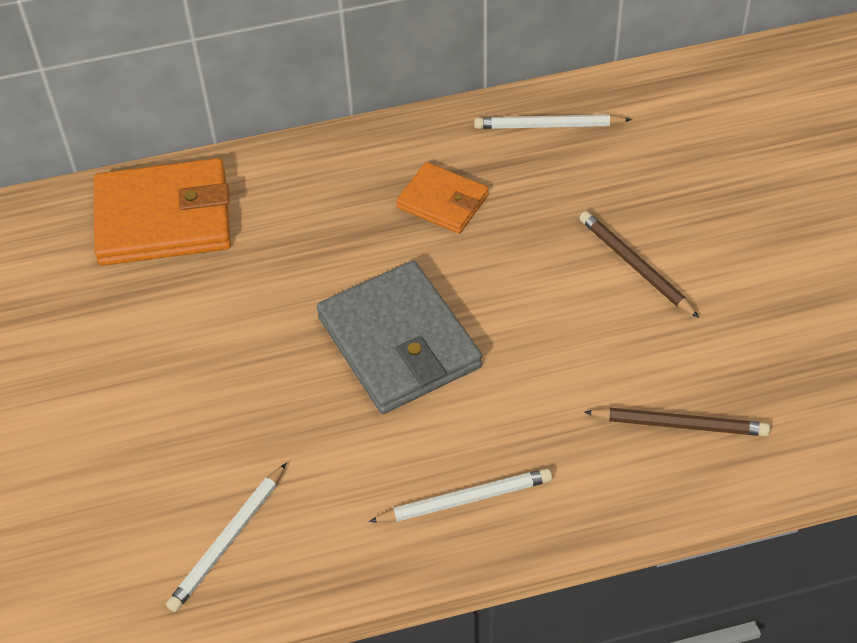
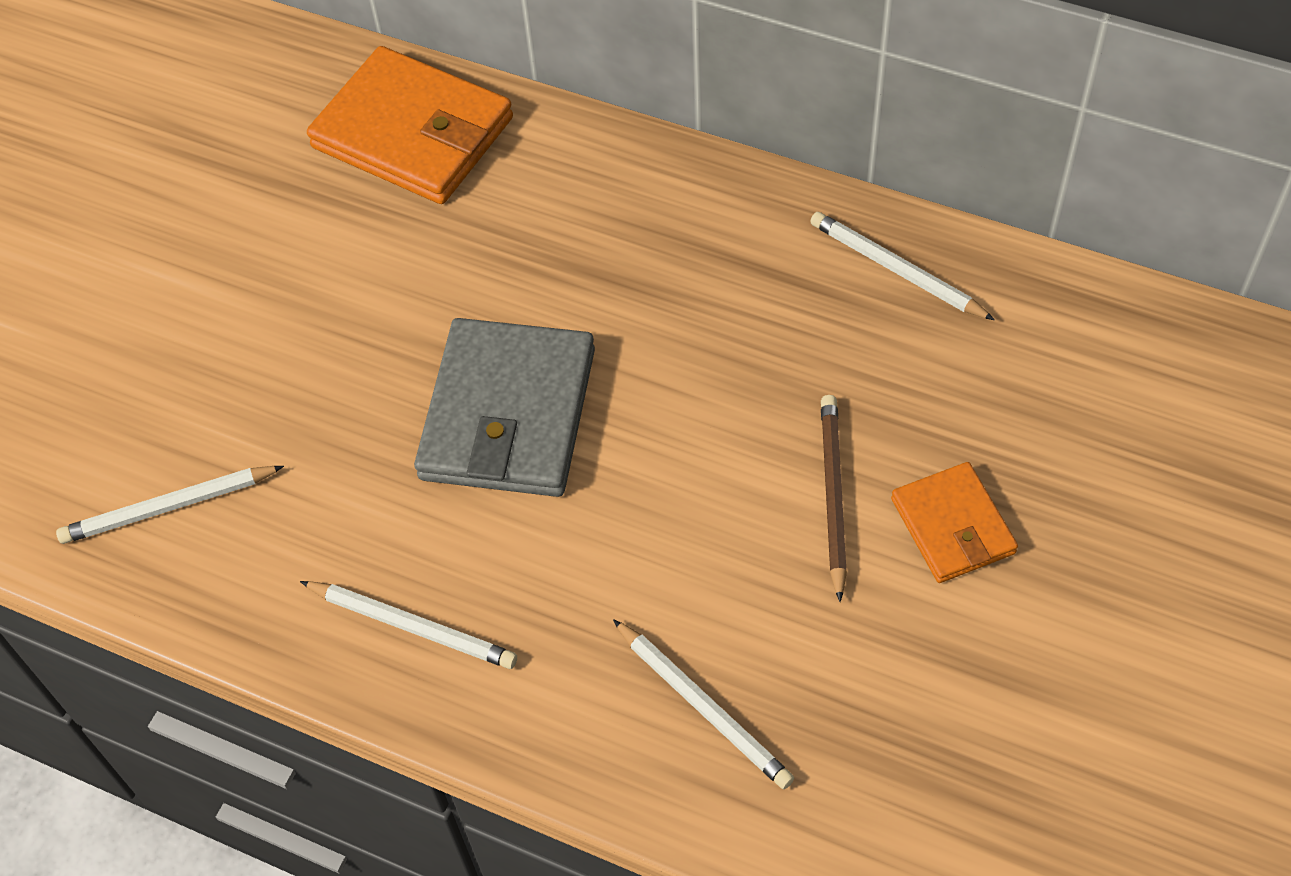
camera: 40 degrees right, 5 degrees up
orange wallet [396,162,488,234] -> orange wallet moved to [891,462,1018,583]
brown pencil [584,408,770,436] -> white pencil [613,619,794,789]

